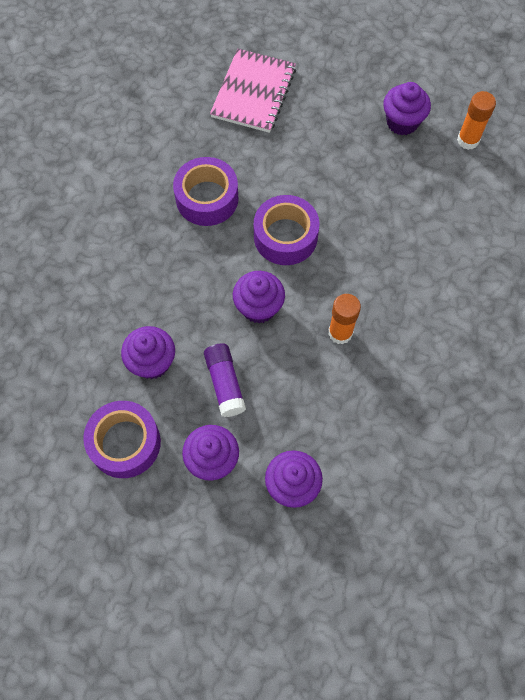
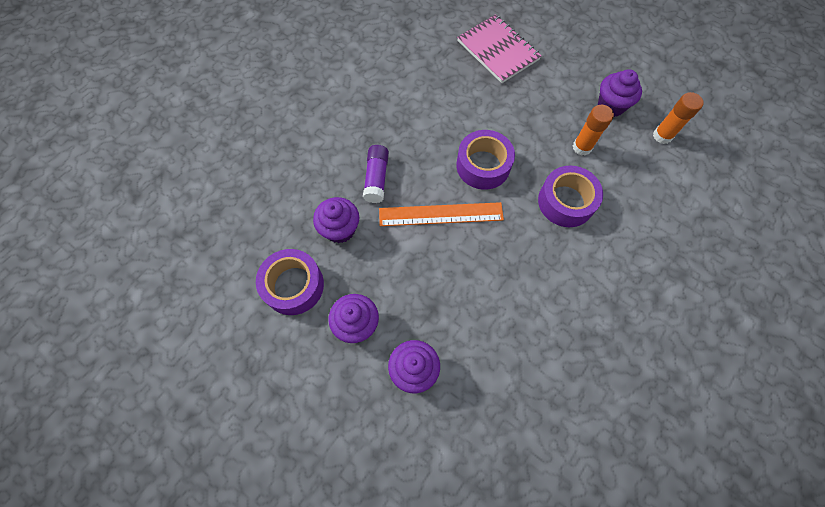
camera: 20 degrees right, 0 degrees up
purple tape [173,157,239,226] -> purple tape moved to [538,166,603,227]
purple glue stick [204,343,246,417] -> purple glue stick moved to [363,145,389,203]
pink notebook [210,49,296,133] -> pink notebook turned 75 degrees counterclockwise [457,14,541,83]
purple cupcake [233,271,285,323] -> orange ruler [379,202,504,226]
orange glue stick [328,294,361,344] -> orange glue stick moved to [573,105,614,156]

